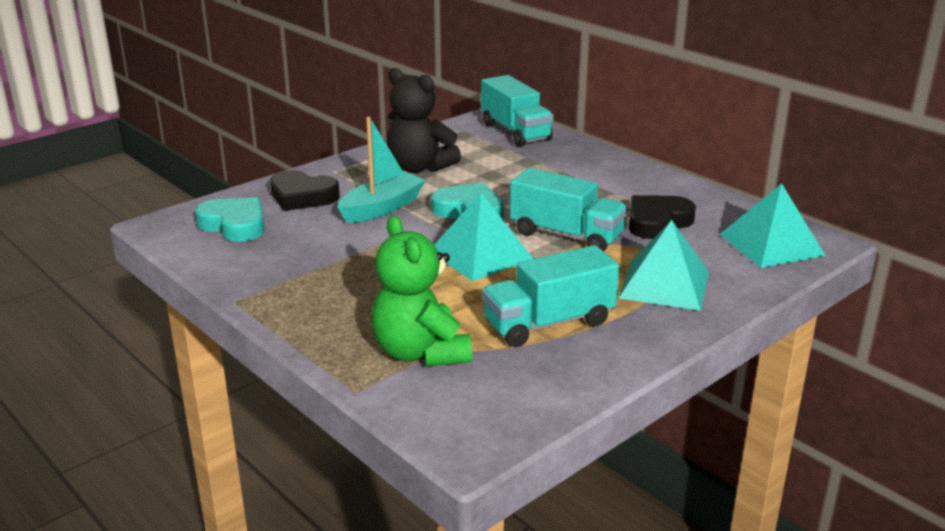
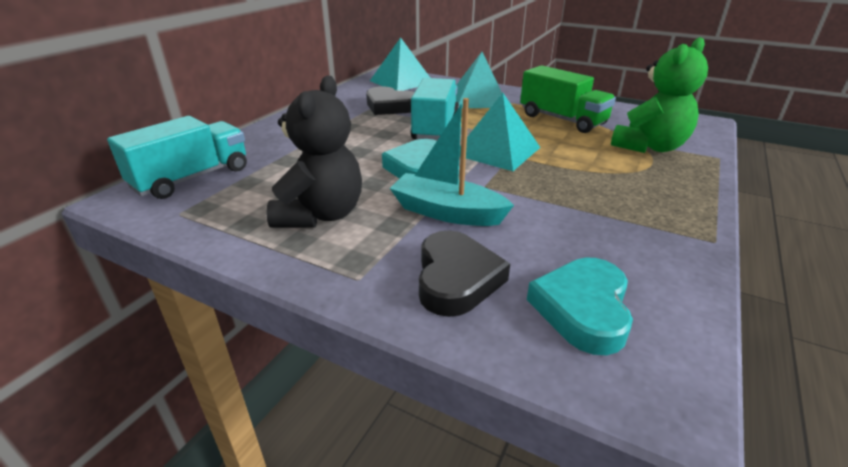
camera: 110 degrees left, 5 degrees up
turquoise truck [482,245,620,347] -> green truck [520,65,616,133]

